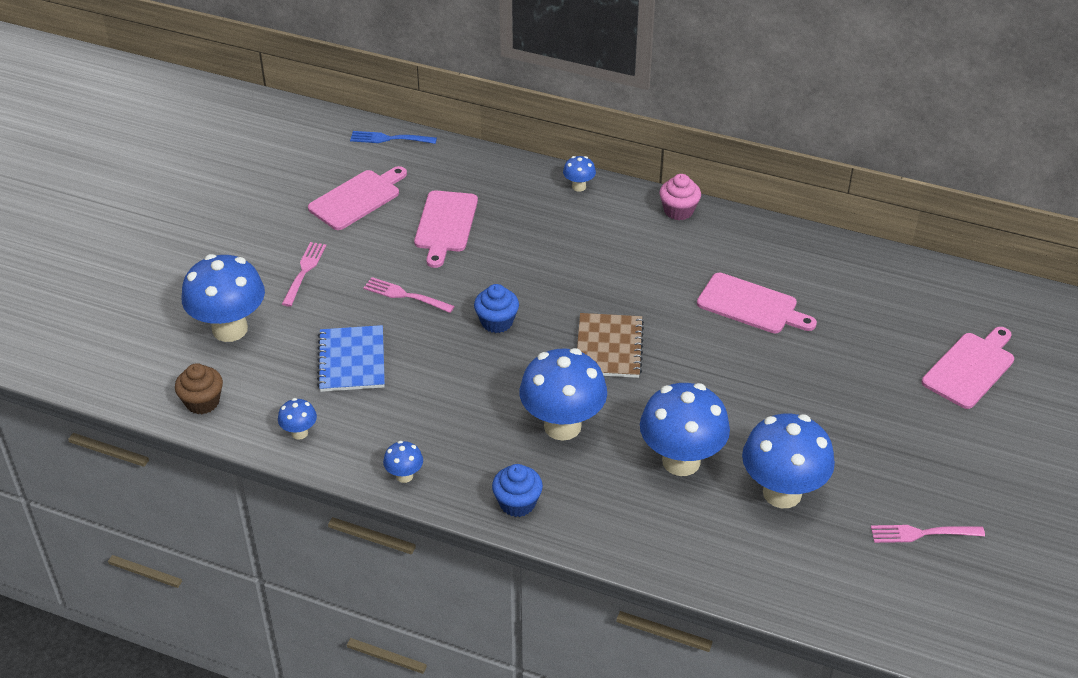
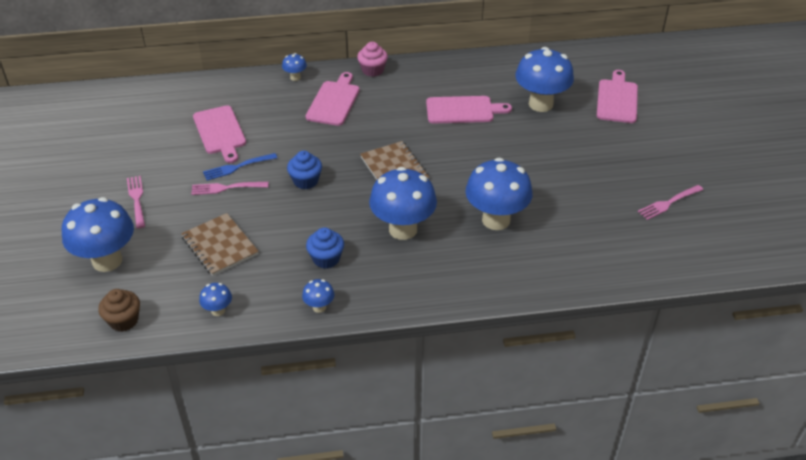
camera: 30 degrees left, 0 degrees up
pink cutting board [308,166,407,230] -> pink cutting board moved to [306,72,359,126]
blue notebook [317,325,385,392] -> brown notebook [181,213,259,276]
blue fork [350,131,437,144] -> blue fork moved to [203,153,277,181]
blue cupcake [492,464,543,517] -> blue cupcake moved to [306,227,344,269]
blue mushroom [742,413,835,508] -> blue mushroom moved to [515,47,574,112]

